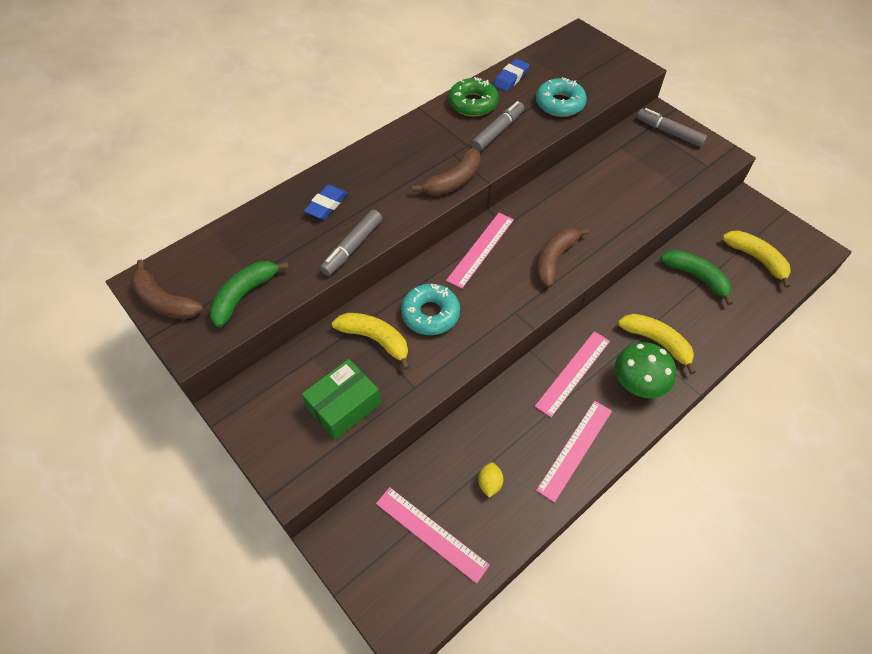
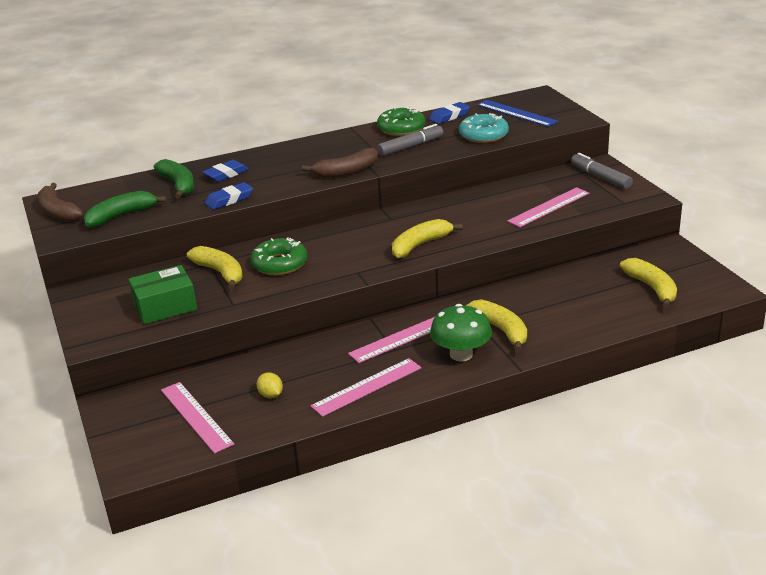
camera: 20 degrees right, 25 degrees down
grey marker [320,210,382,276] -> blue eraser [205,182,253,210]
turquoise donut [401,284,460,335] -> green donut [251,237,307,275]
pink ruler [446,213,514,289] -> pink ruler moved to [507,187,589,227]
yellow lemon [478,463,504,498] -> yellow lemon turned 60 degrees counterclockwise [257,372,283,398]
brown banana [537,228,590,287] -> yellow banana [392,219,463,258]
green banana [660,250,733,305] -> green banana moved to [154,159,194,199]
none -> blue ruler [477,100,558,127]

